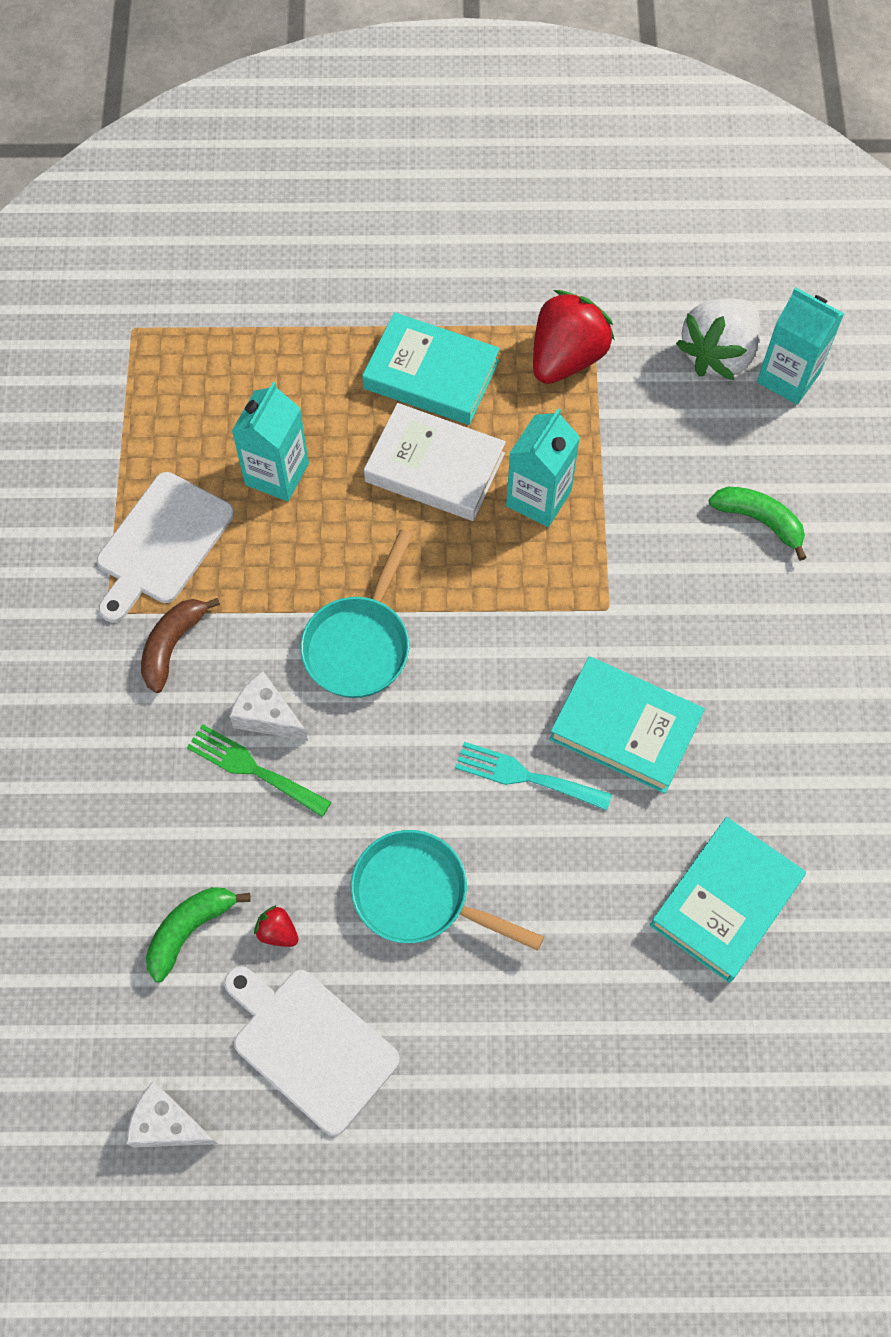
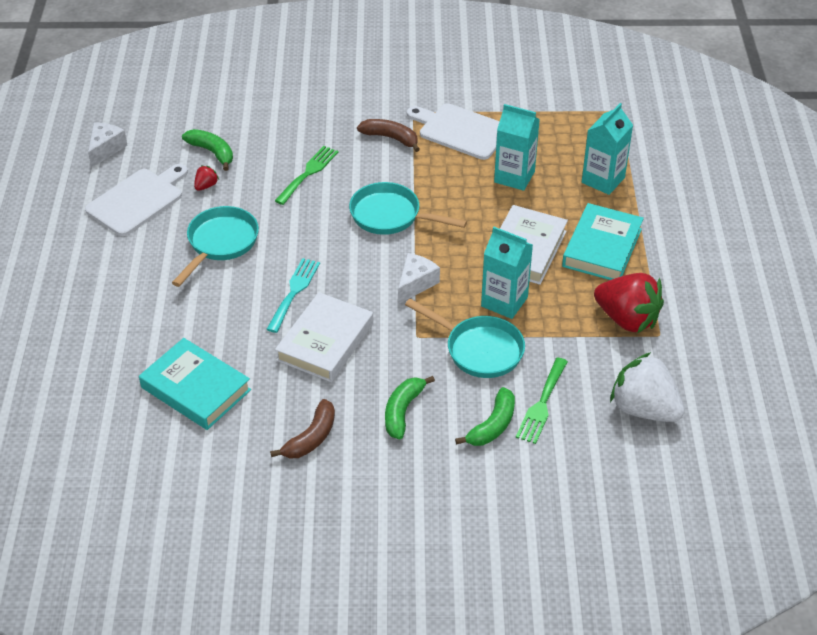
camera: 90 degrees right, 20 degrees down
white cheese [229,671,308,741] -> white cheese moved to [398,253,440,304]
turquoise book [549,656,705,794] -> white book [275,292,373,382]
turquoise carton [757,287,844,405] -> turquoise carton moved to [582,103,633,195]
none -> brown banana [270,399,335,458]
none -> green banana [385,376,435,439]
none -> turquoise pan [405,299,525,378]
none -> green fork [516,357,568,444]

